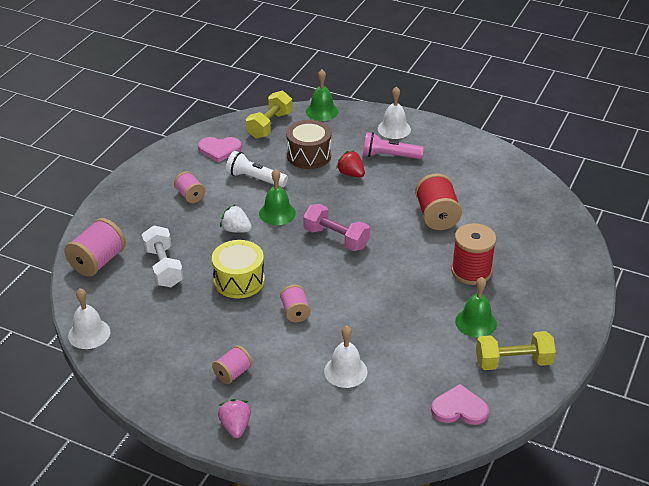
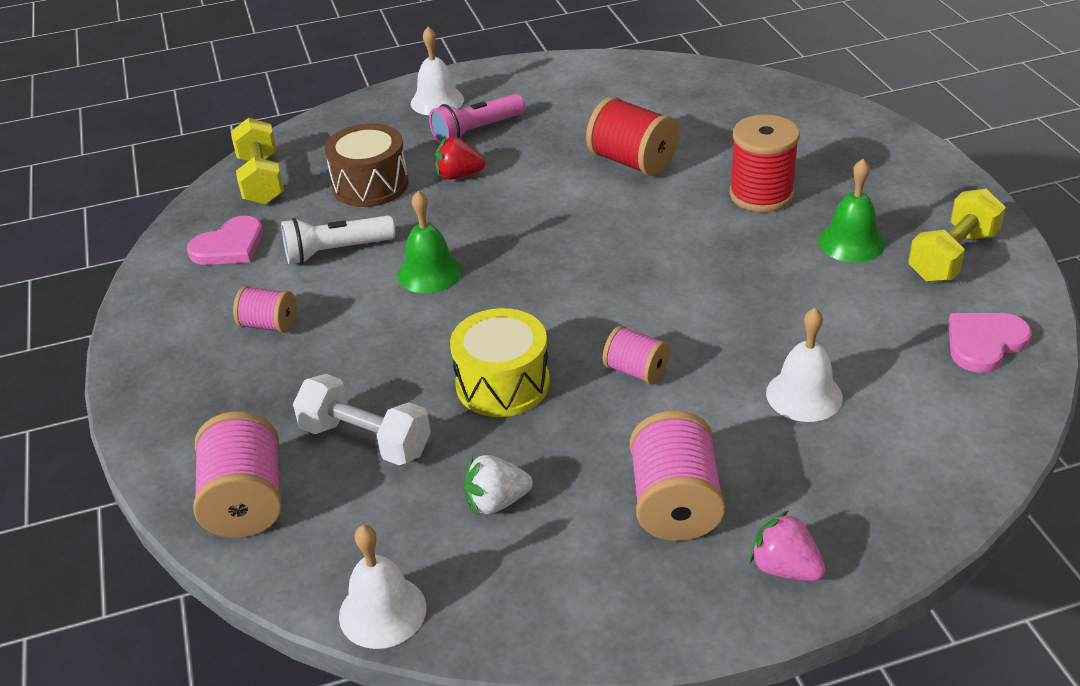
camera: 40 degrees left, 0 degrees up
pink spool [212,345,253,384] -> pink spool [630,411,725,541], size x1.68
white strawberry [220,204,252,233] -> white strawberry moved to [464,455,533,516]
pink dumbbell [303,204,370,251] -> none
green bell [306,70,338,121] -> none

